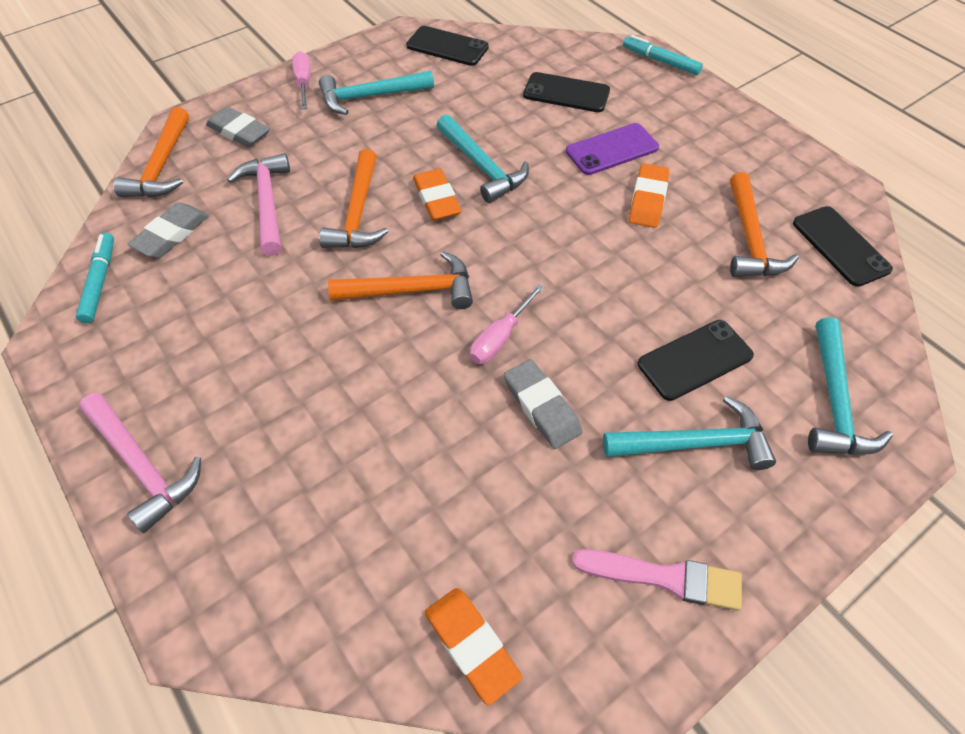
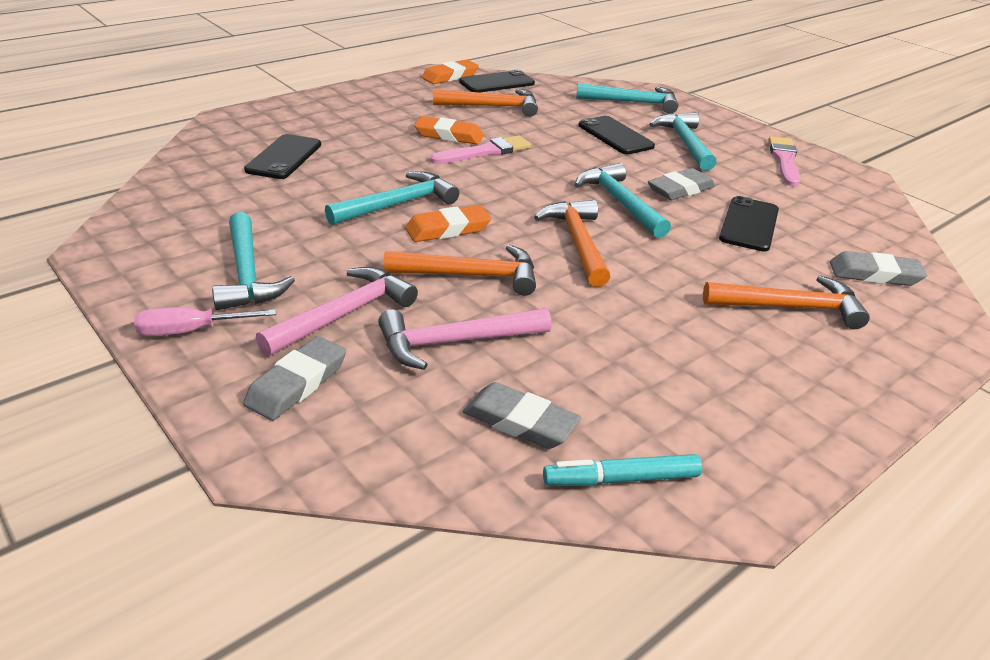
camera: 95 degrees left, 20 degrees down
pink hammer [79,393,201,533] -> pink hammer moved to [256,267,418,356]
orange hammer [114,107,189,197] -> orange hammer moved to [703,275,870,329]
black phone [406,26,489,66] -> black phone moved to [719,196,779,252]
orange eraser [424,588,523,705] -> orange eraser moved to [422,59,479,84]
pink screwdriver [470,284,544,364] -> turquoise hammer [575,163,671,238]
purple phone [566,123,659,175] -> none
turquoise marker [623,35,703,75] -> none
none -> pink brush [430,135,531,164]
none -> grey eraser [830,251,927,286]

